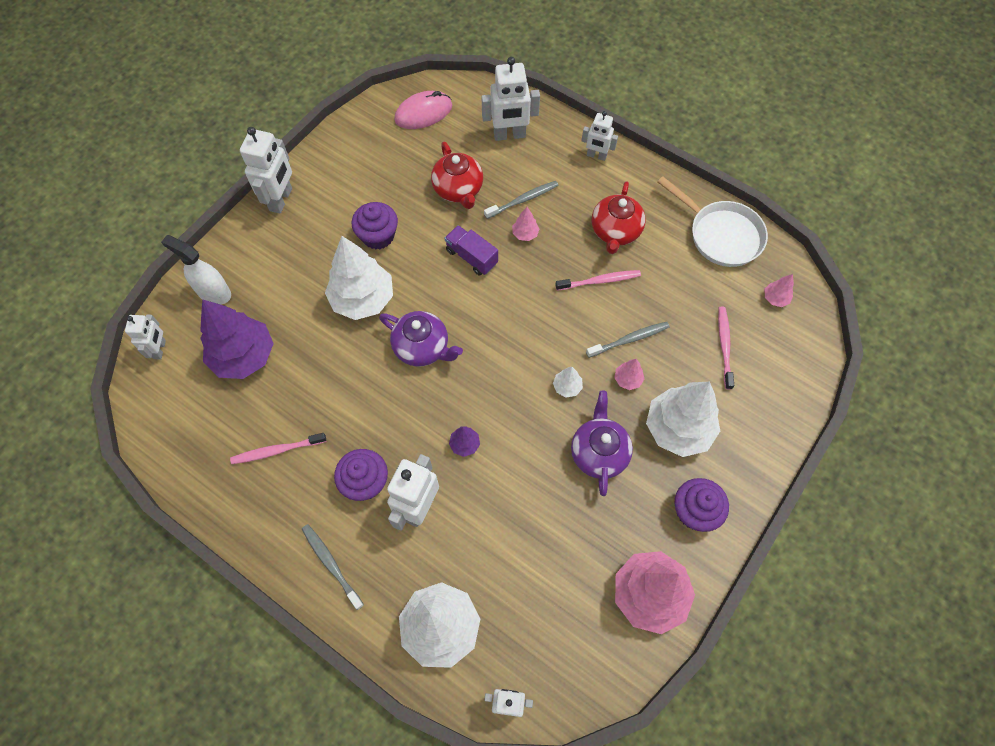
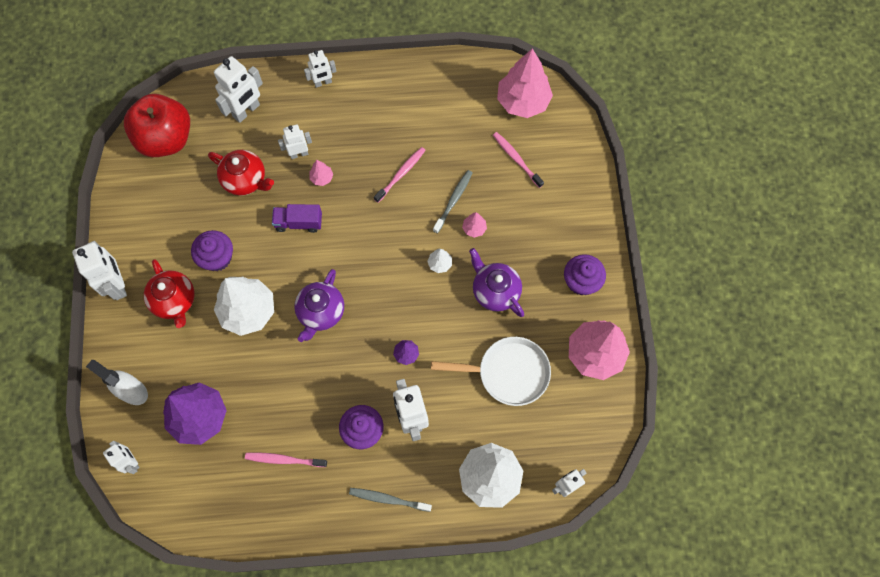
camera: 40 degrees left, 5 degrees up
white spray bottle [161,235,231,305] -> white spray bottle turned 45 degrees clockwise [86,360,148,405]
pink toothbrush [230,433,327,464] -> pink toothbrush turned 60 degrees clockwise [245,452,327,467]
purple teapot [379,311,463,367] -> purple teapot turned 120 degrees clockwise [294,269,344,342]
pink mouse [394,91,452,129] -> red apple [124,94,190,157]
grey toothbrush [484,181,559,219] -> white robot [278,124,312,159]
red teapot [591,181,646,254] -> red teapot moved to [144,259,195,328]
white tree [646,382,720,457] -> none
white pan [658,176,768,267] -> white pan moved to [431,337,551,406]
pink tree [765,274,794,307] -> pink tree [497,48,553,118], size x2.35

